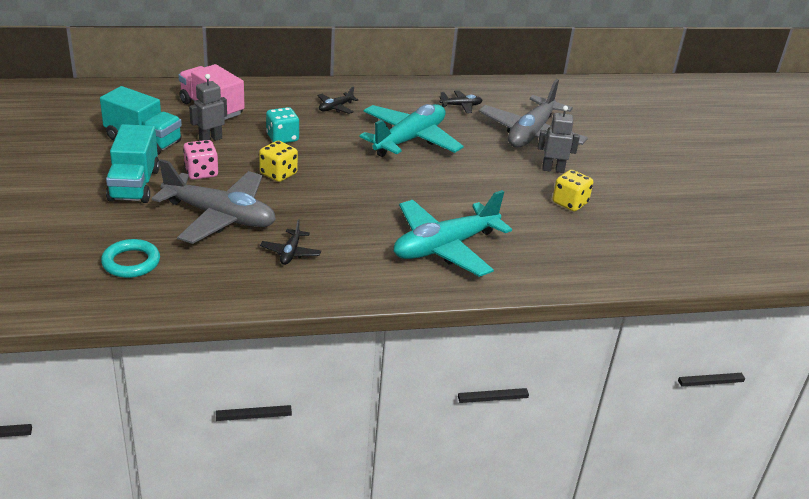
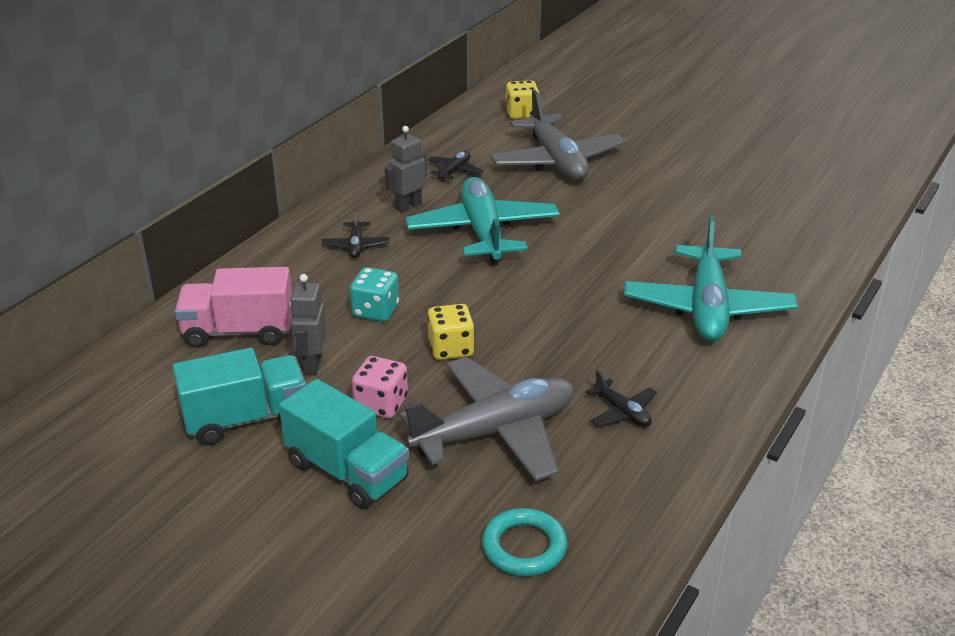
camera: 45 degrees left, 0 degrees up
grey robot [538,106,580,173] -> grey robot moved to [385,126,427,213]
yellow dice [553,170,593,211] -> yellow dice moved to [505,80,540,119]

